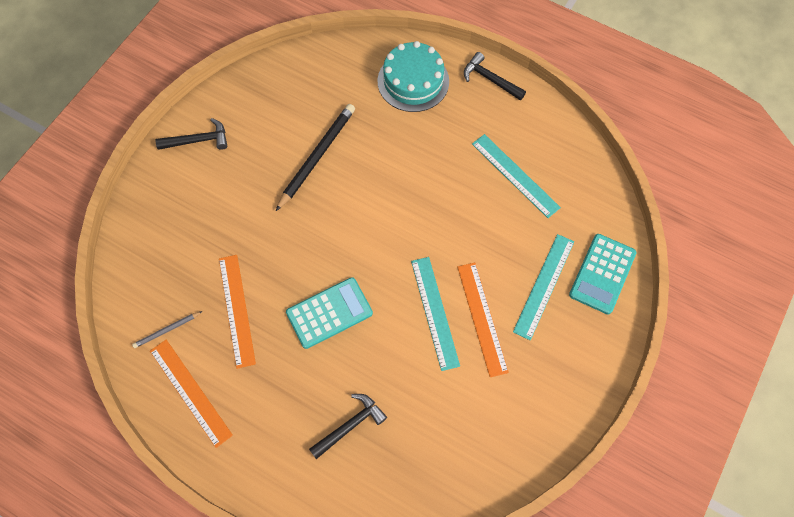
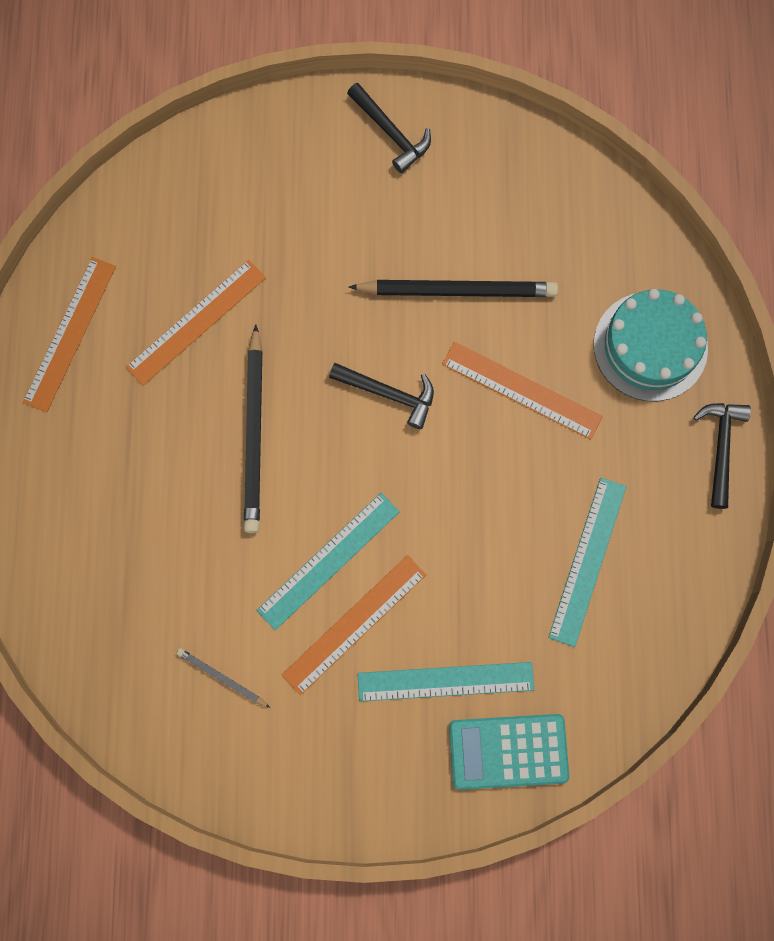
camera: 60 degrees right, 10 degrees up
grey pencil [132,311,203,348] -> grey pencil moved to [176,648,270,708]
turquoise calculator [286,277,373,349] -> black pencil [244,324,263,533]
black hammer [309,394,387,459] -> black hammer moved to [329,363,434,429]
none -> orange ruler [442,342,603,439]

